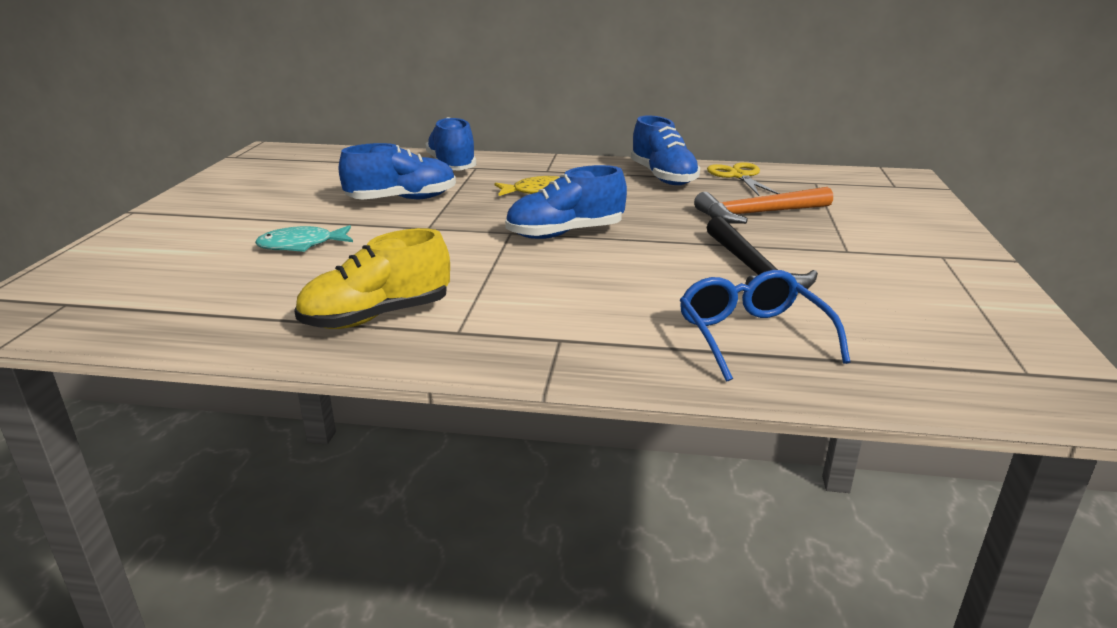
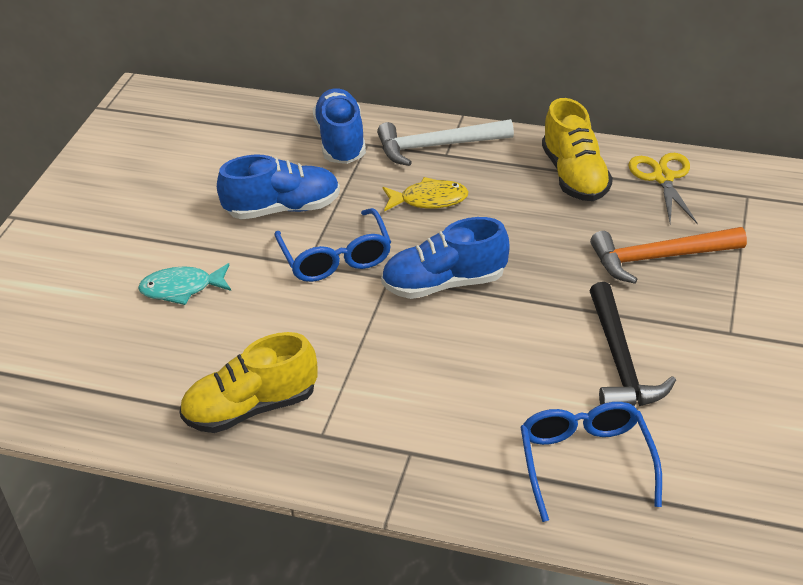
camera: 10 degrees right, 15 degrees up
blue shoe [631,115,701,185] -> yellow shoe [542,98,613,201]
none -> blue glasses [274,208,391,282]
none -> white hammer [377,119,514,166]

